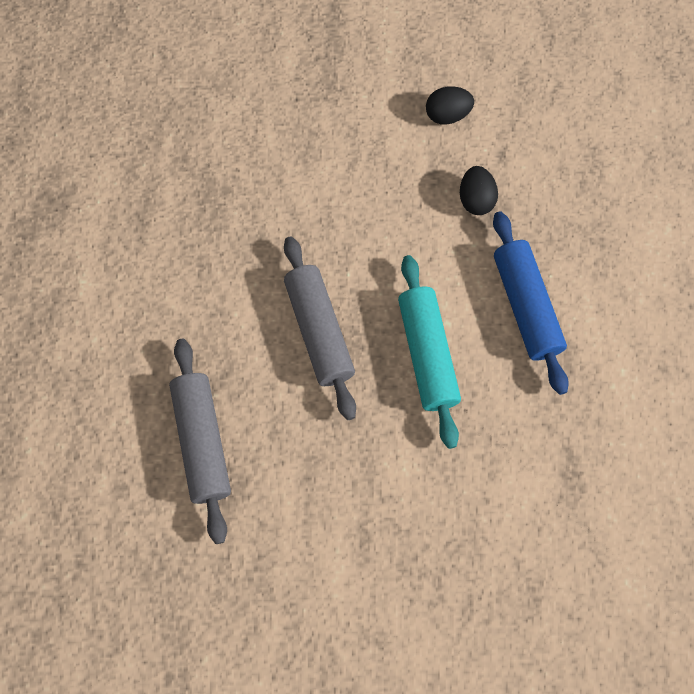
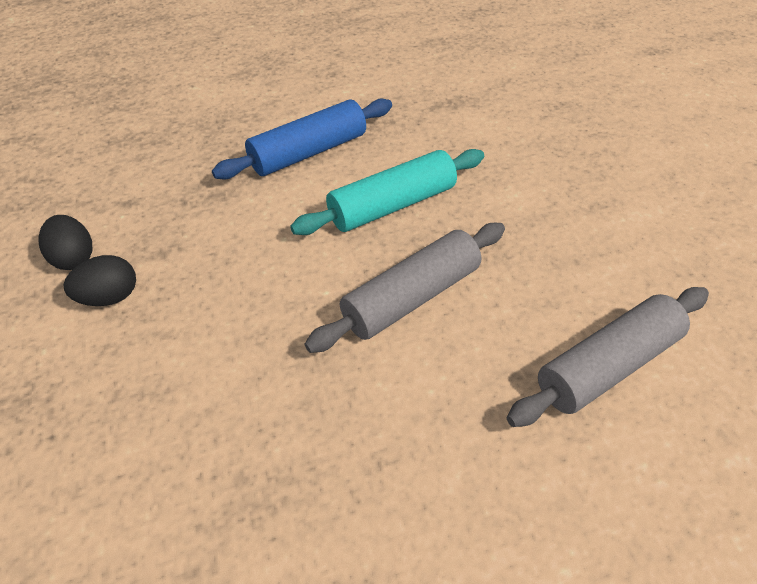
camera: 110 degrees left, 20 degrees down
black egg [460,166,498,215] -> black egg moved to [64,255,136,306]

